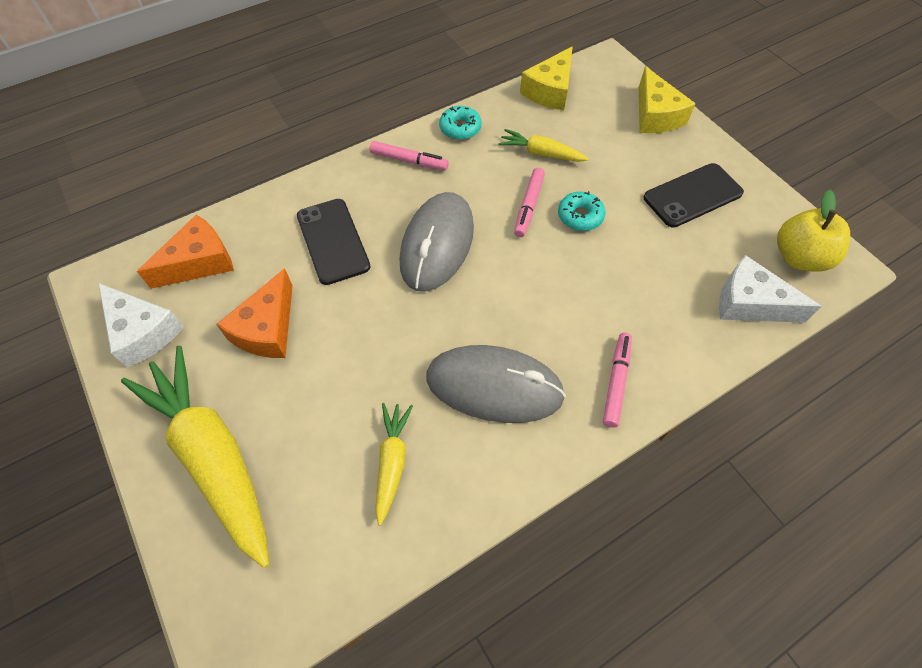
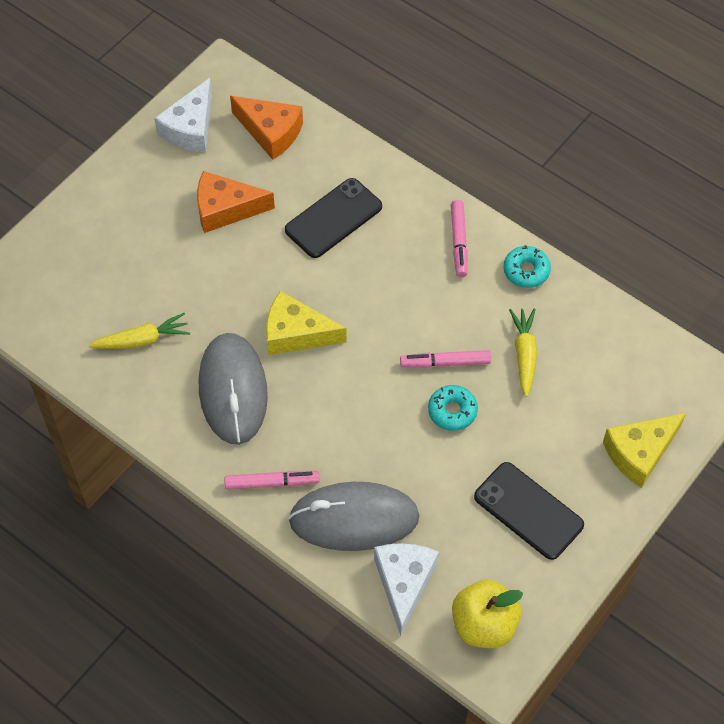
camera: 70 degrees right, 0 degrees up
yellow carrot [121,345,269,568] -> none
grey mouse [400,192,474,292] -> grey mouse moved to [288,482,420,551]
yellow cheese [520,47,573,110] -> yellow cheese moved to [266,291,347,355]

